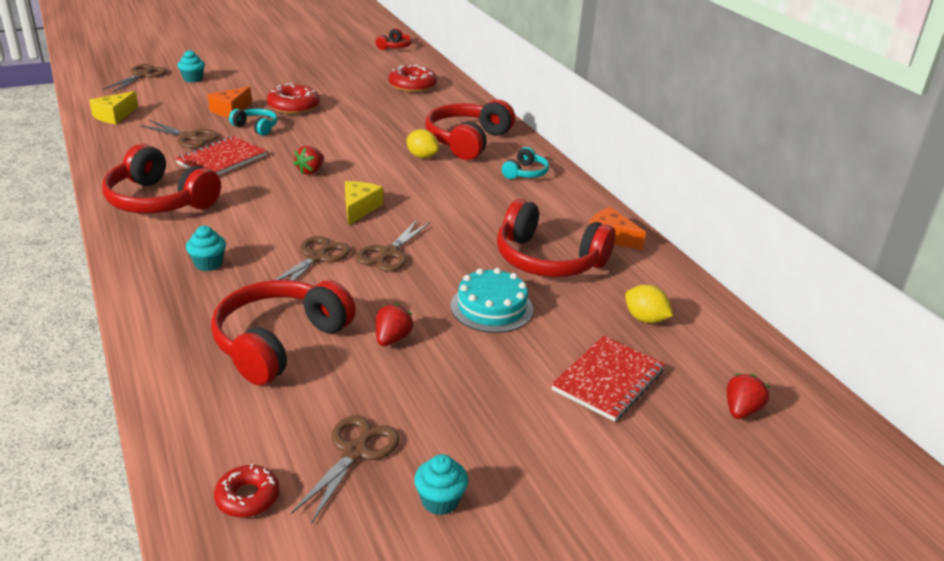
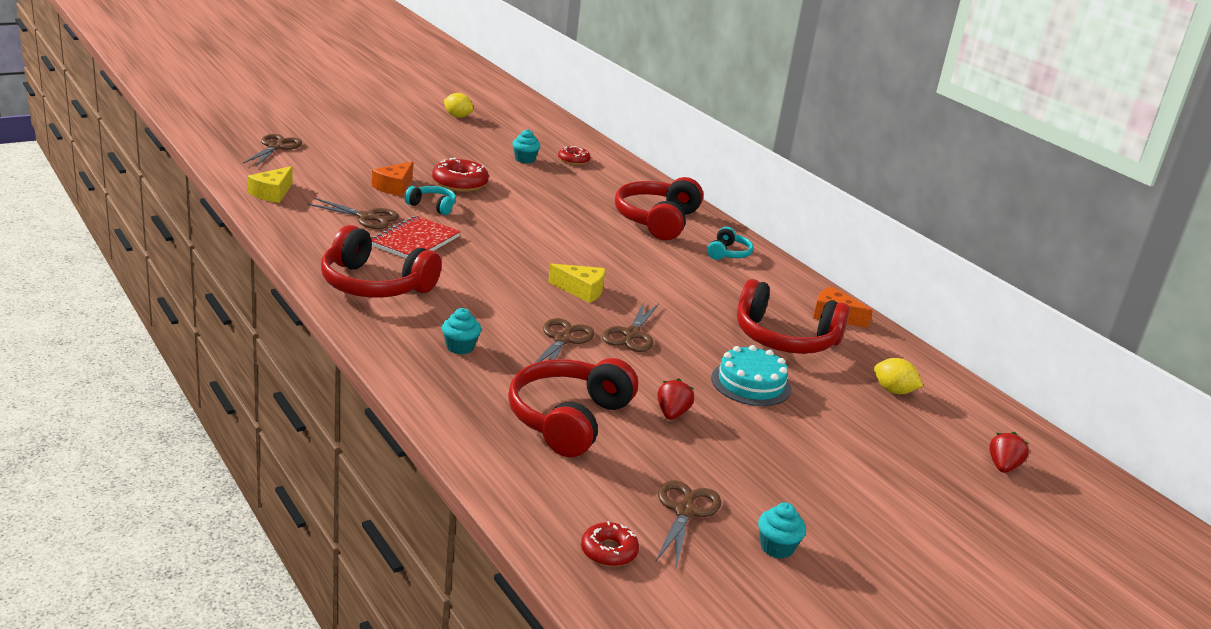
camera: 10 degrees left, 5 degrees down
turquoise cupcake [178,50,205,83] -> turquoise cupcake moved to [512,129,540,163]
red strawberry [293,146,324,175] -> none
yellow cheese [345,181,383,225] -> yellow cheese turned 105 degrees clockwise [548,264,605,303]
red headphones [376,28,412,50] -> none
red donut [389,65,437,93] -> red donut [558,146,591,165], size x0.63
yellow lemon [407,129,439,158] -> yellow lemon moved to [444,93,473,118]
red notebook [551,336,665,422] -> none

